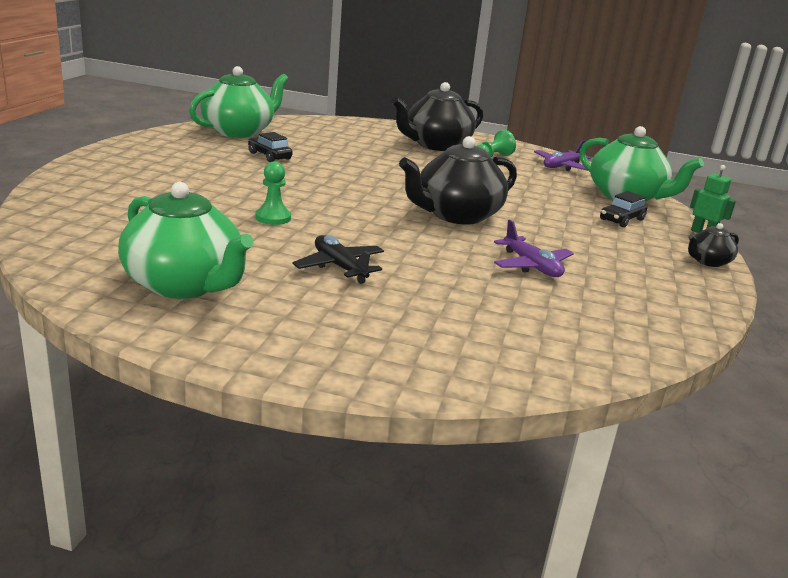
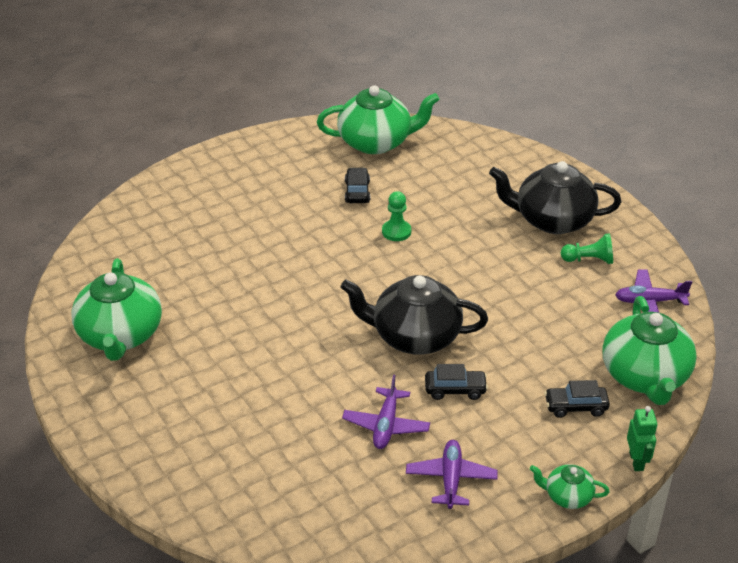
camera: 45 degrees right, 15 degrees up
green pawn [255,162,291,225] -> green pawn moved to [382,191,411,241]
black plane [293,235,384,284] -> none
black teapot [688,223,739,267] -> green teapot [530,464,610,509]
none -> purple plane [406,440,498,509]
none -> black car [425,364,488,400]

